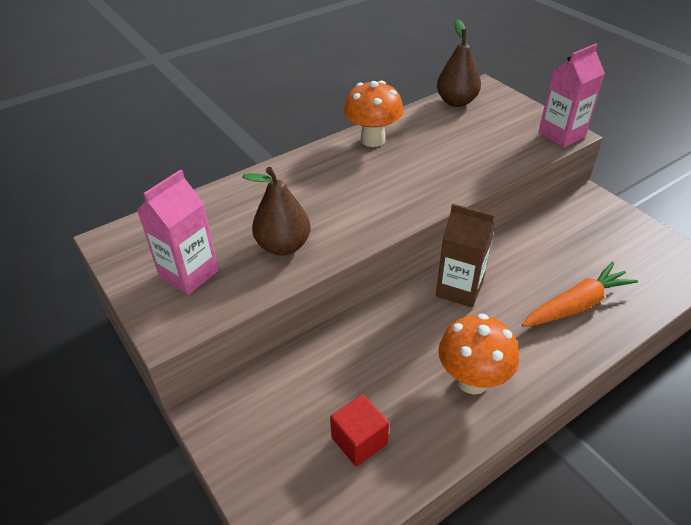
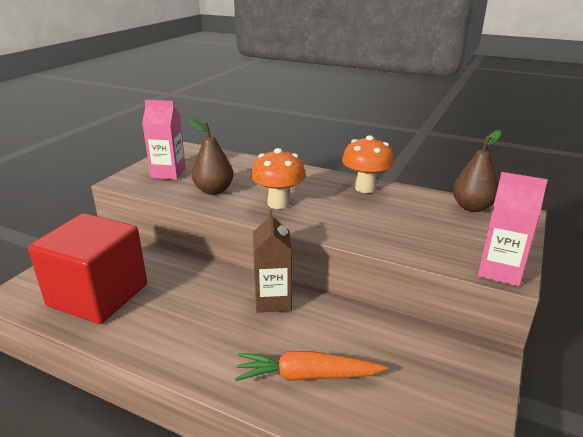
camera: 60 degrees right, 15 degrees down
red cube [330,394,389,466] -> red cube [28,213,147,324], size x2.34
orange mushroom [438,314,519,395] -> orange mushroom moved to [251,148,306,209]
orange carrot [522,262,638,327] -> orange carrot turned 150 degrees clockwise [235,351,387,381]

